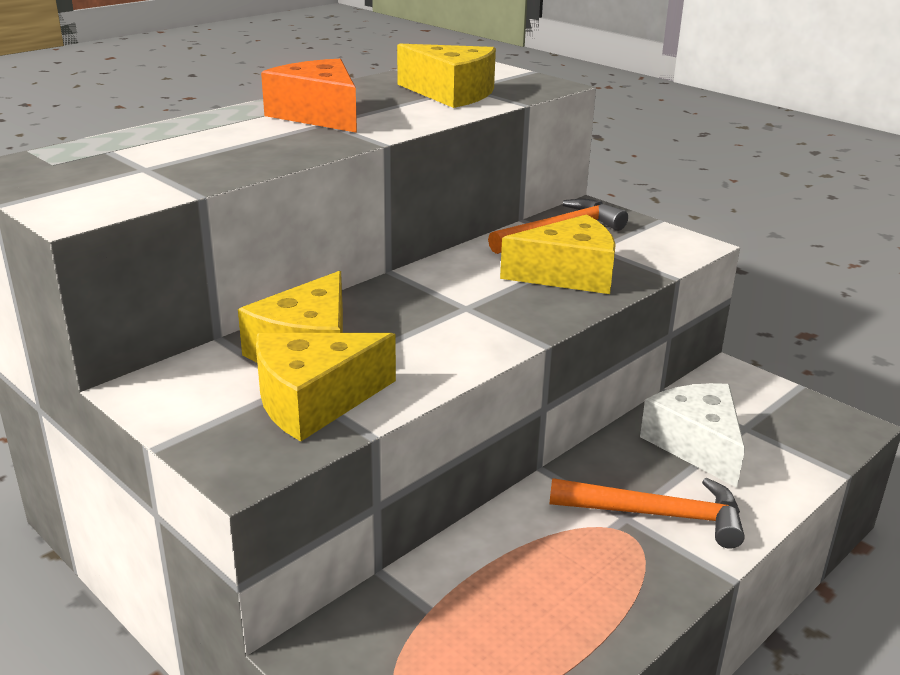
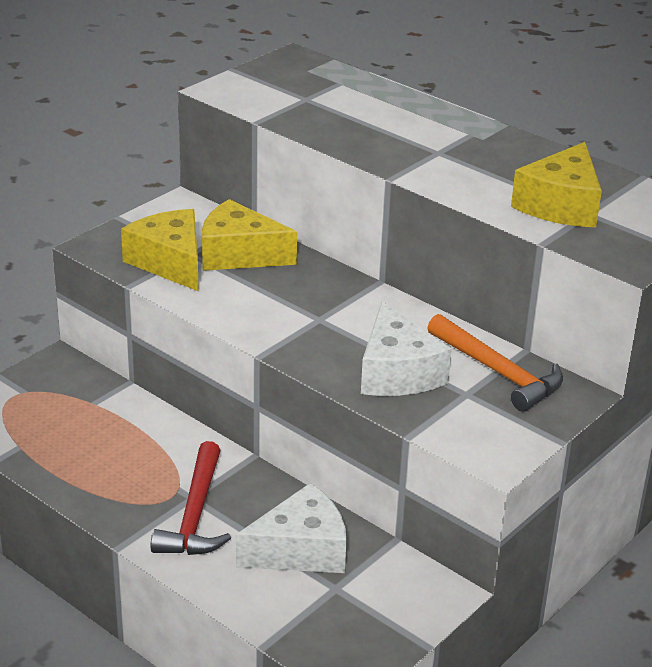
camera: 85 degrees right, 5 degrees up
orange cheese [261,59,357,133] -> none
yellow cheese [500,214,616,294] -> white cheese [361,302,452,396]
orange hammer [550,478,745,549] -> red hammer [151,441,231,555]

